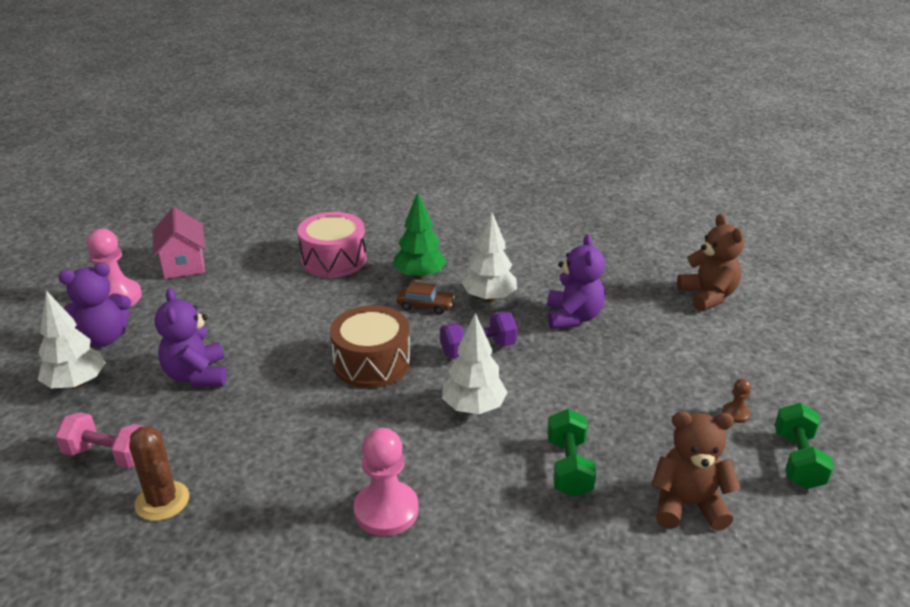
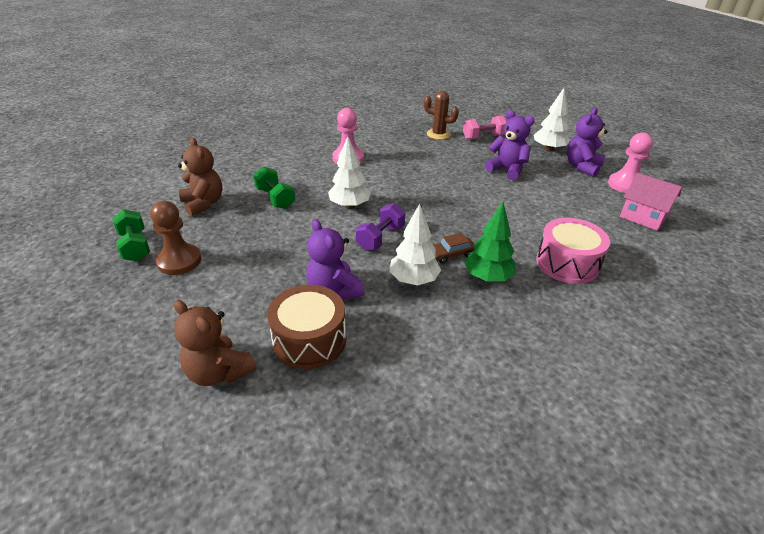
camera: 145 degrees right, 5 degrees up
brown drum [330,305,410,388] -> brown drum moved to [267,285,346,369]
brown teddy bear [652,411,741,531] -> brown teddy bear turned 90 degrees counterclockwise [178,138,223,216]
brown pawn [722,378,751,423] -> brown pawn [150,201,201,275], size x2.12

